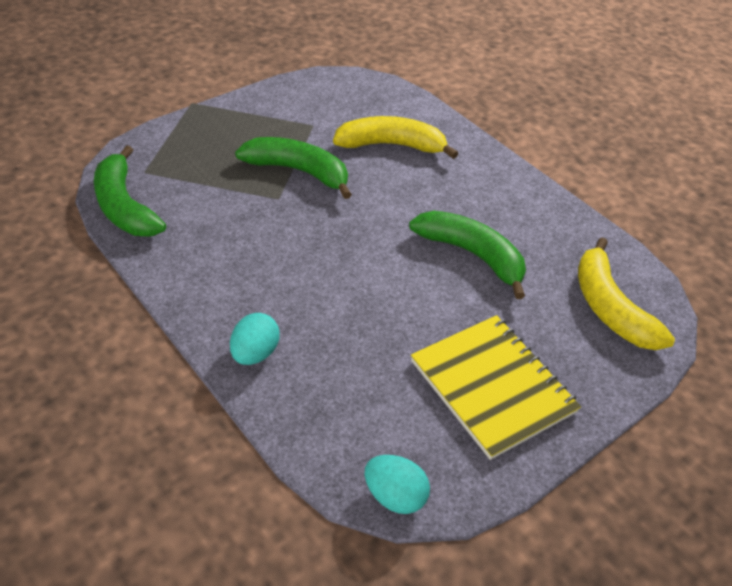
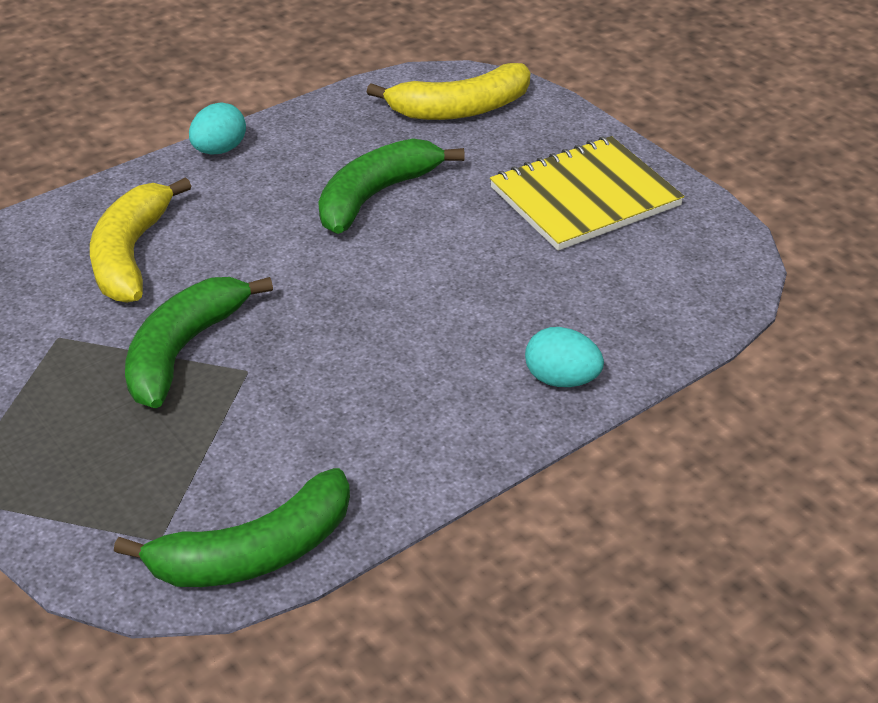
camera: 85 degrees left, 5 degrees down
turquoise egg [365,455,430,514] -> turquoise egg moved to [189,102,246,154]

